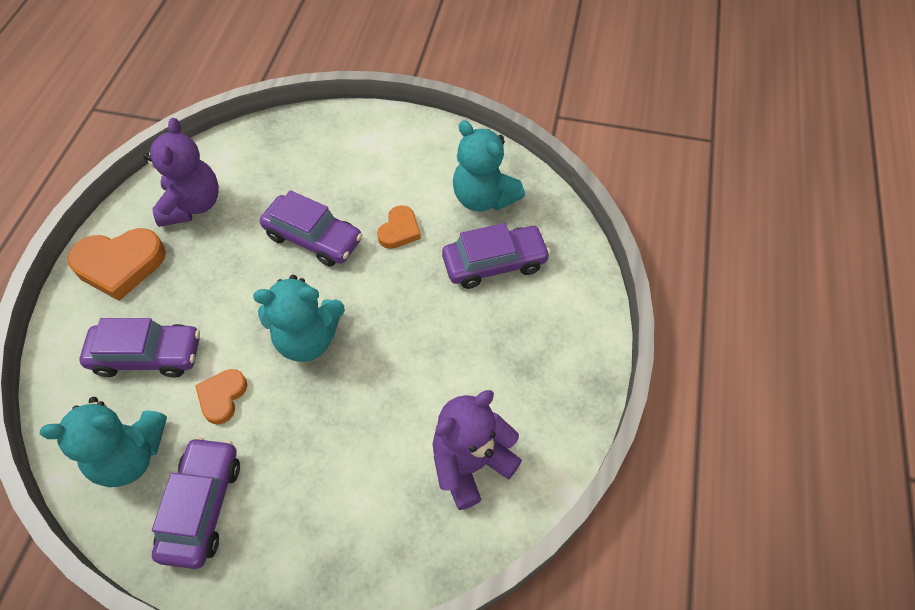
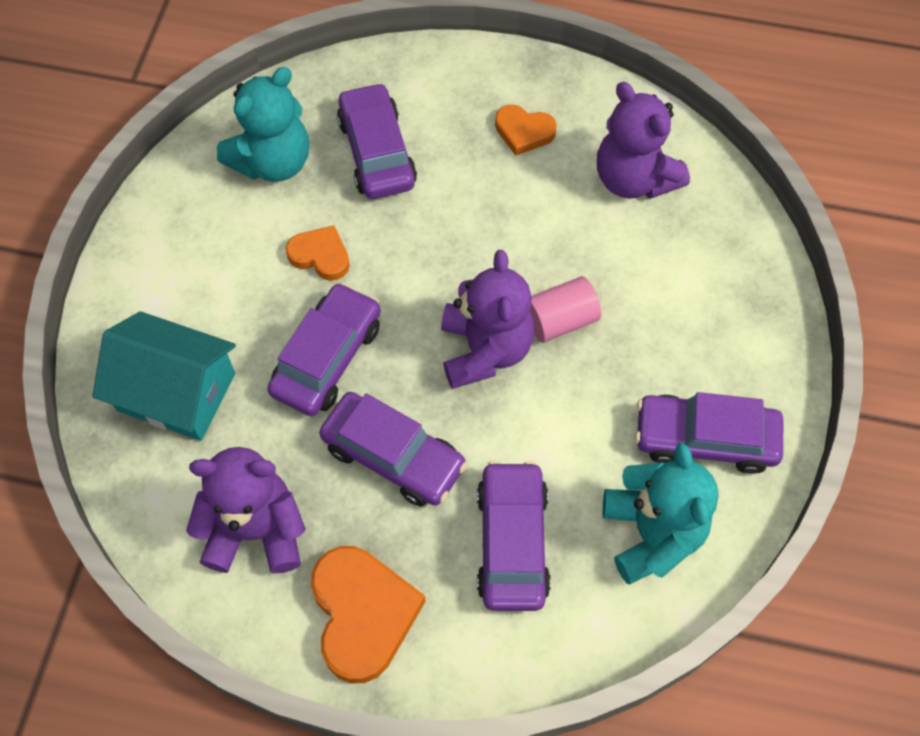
camera: 90 degrees left, 5 degrees up
orange heart [195,369,247,425] -> orange heart moved to [495,105,557,156]
turquoise teddy bear [253,275,345,362] -> purple teddy bear [441,250,534,389]
none -> turquoise house [92,311,236,441]
none -> purple car [319,392,467,506]
none -> pink cylinder [530,276,601,343]

